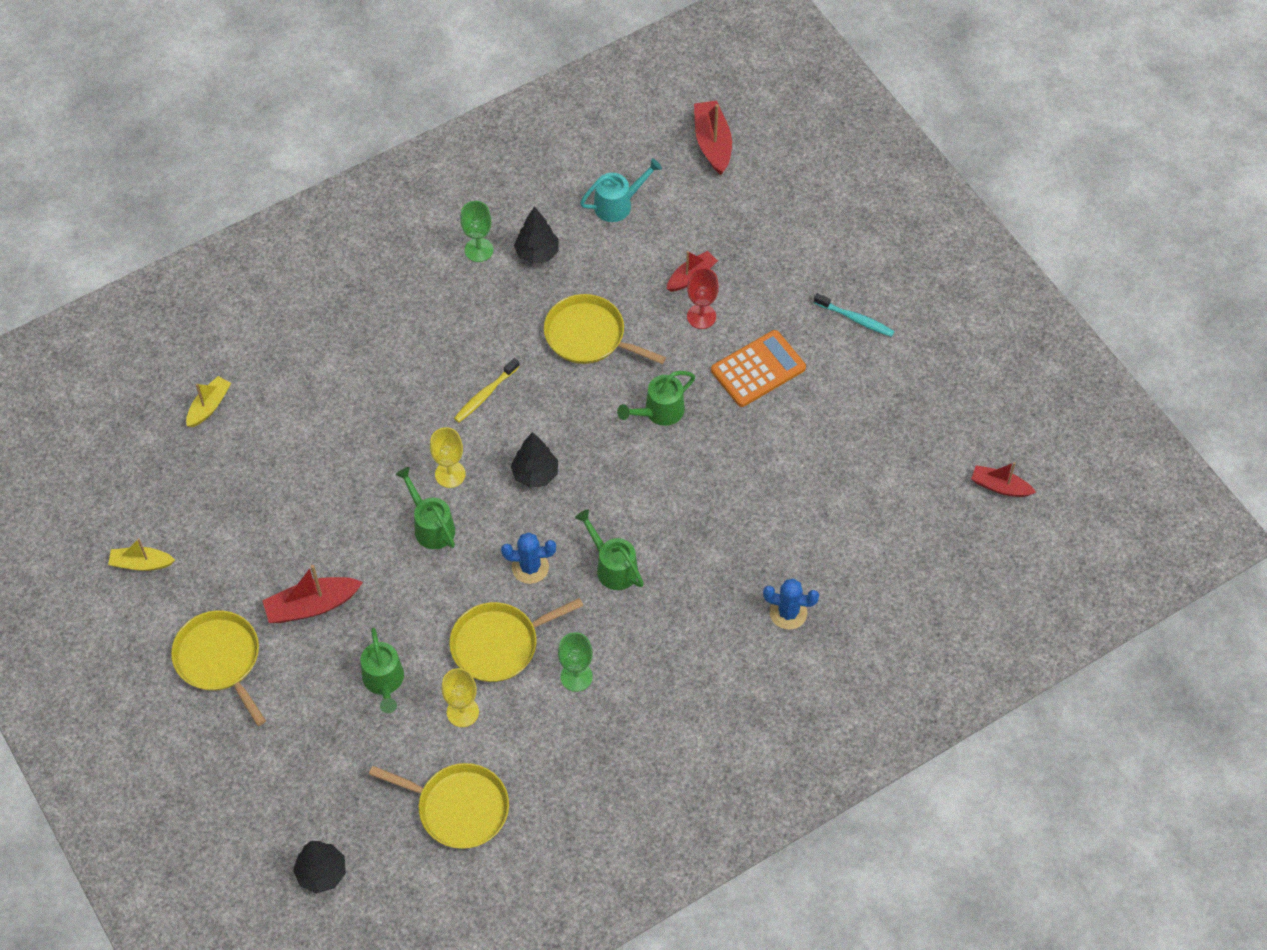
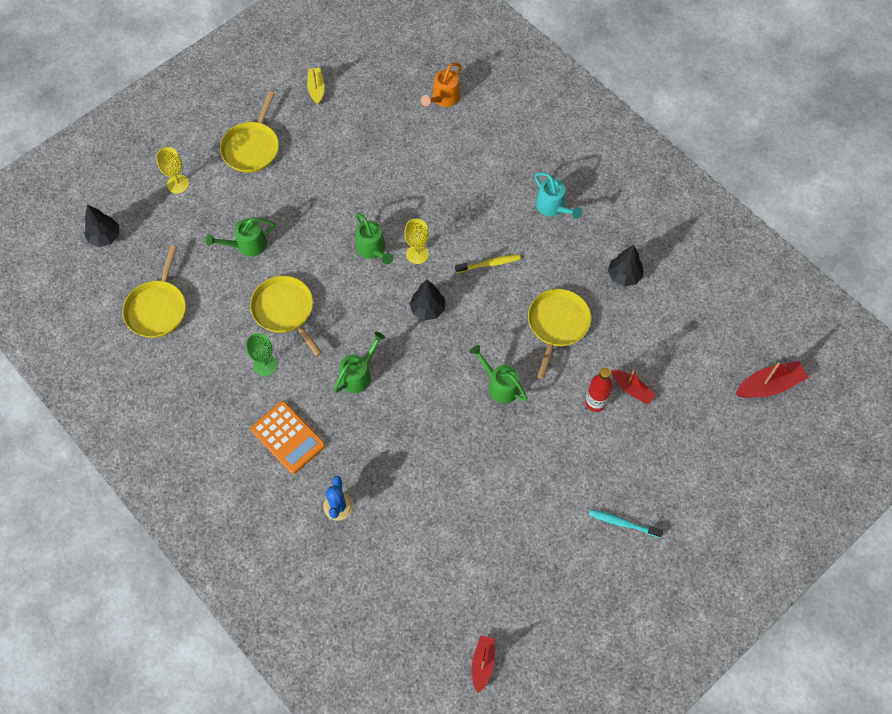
camera: 80 degrees right, 5 degrees up
yellow pan [171,610,266,726] -> yellow pan turned 150 degrees clockwise [220,92,279,173]
yellow boat [186,376,231,427] -> orange watering can [421,63,462,107]
red boat [262,565,363,623] -> none
green watering can [395,467,455,549] -> green watering can turned 105 degrees clockwise [355,213,393,264]
yellow goblet [442,668,479,727] -> yellow goblet moved to [156,147,189,194]
yellow toothbrush [454,358,520,423] -> yellow toothbrush turned 135 degrees clockwise [455,254,521,273]
green goblet [460,201,493,262] -> none
blue cactus [501,532,556,584] -> none
turquoise watering can [580,158,662,222] -> turquoise watering can moved to [535,172,582,219]
red goblet [687,268,719,329] -> red bottle [585,368,613,412]
orange calculator [711,330,806,407] -> orange calculator moved to [250,401,325,474]
turquoise toothbrush [814,293,895,337] -> turquoise toothbrush turned 90 degrees clockwise [589,509,663,538]

